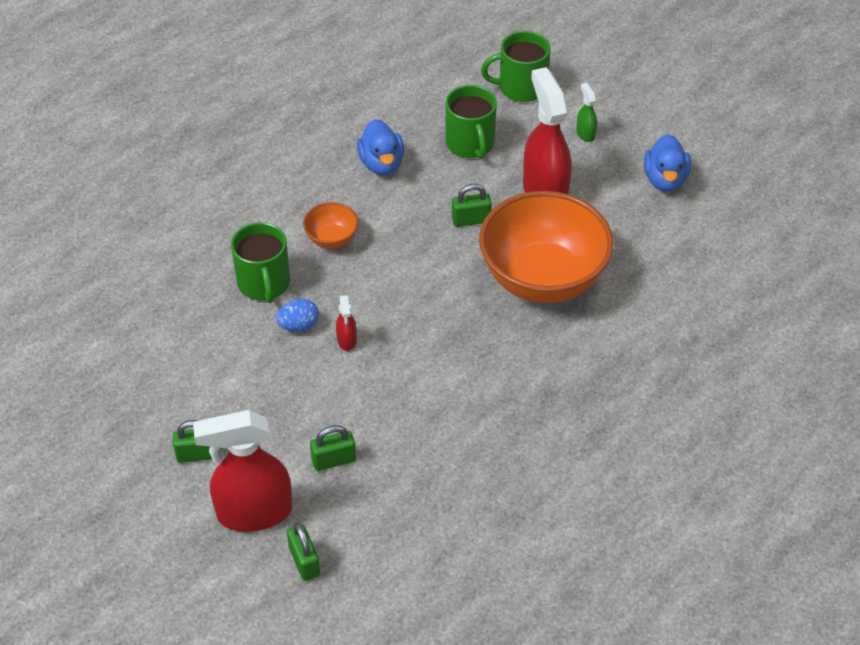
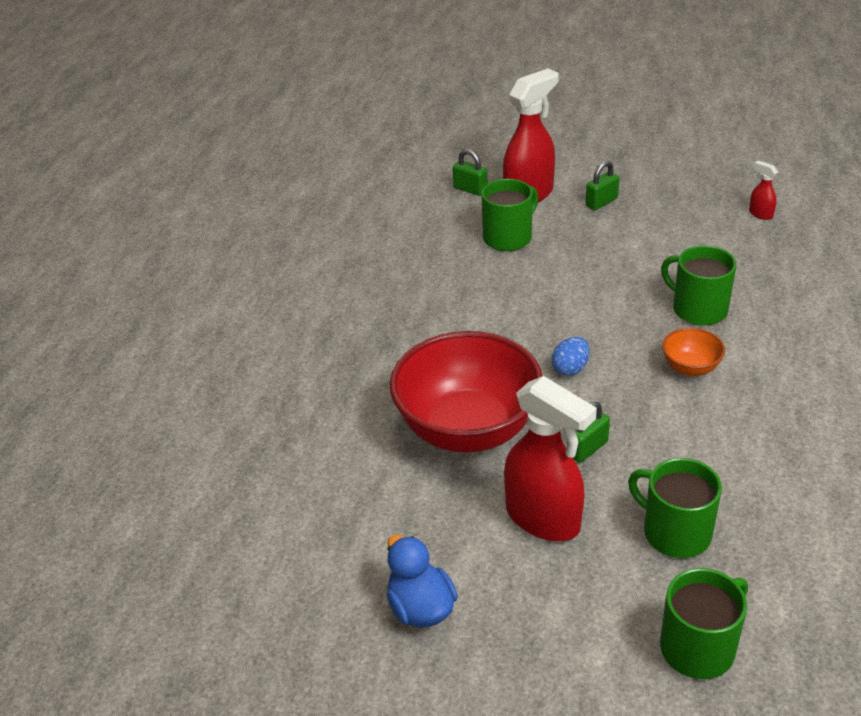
camera: 150 degrees right, 10 degrees down
blue egg [276,299,319,332] -> blue egg moved to [552,337,590,376]
green padlock [310,425,356,471] -> green mug [481,179,538,251]
red spray bottle [336,295,357,351] -> red spray bottle moved to [749,161,778,220]
blue duck [357,119,404,175] -> none
orange bowl [479,191,614,303] -> red bowl [390,331,542,453]
green spray bottle [576,83,597,142] -> none

